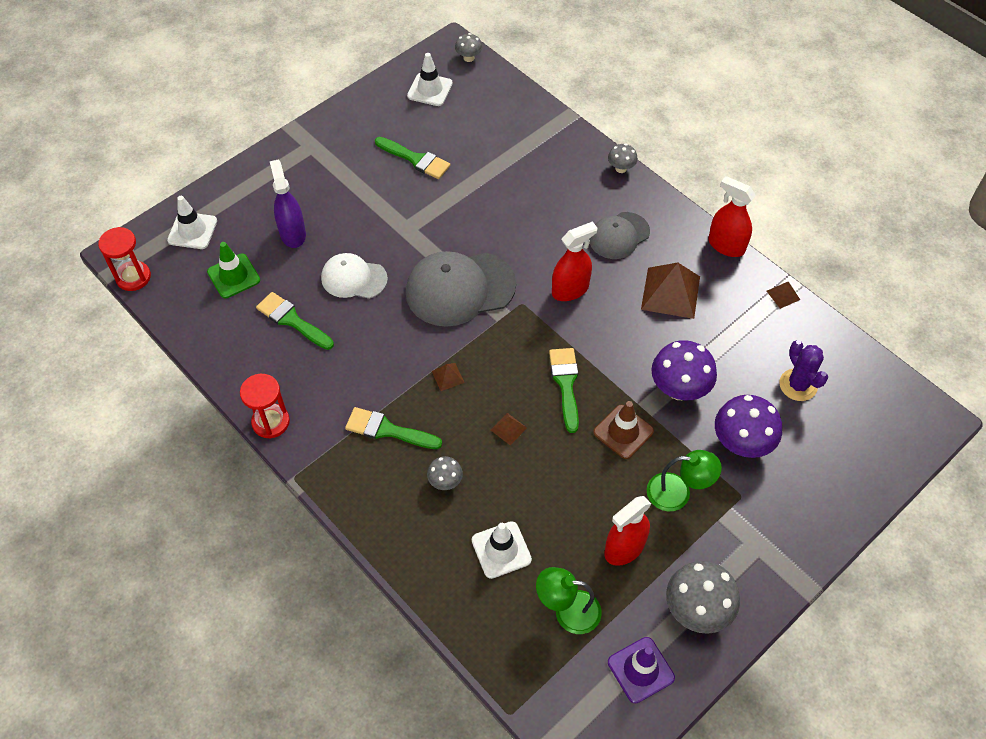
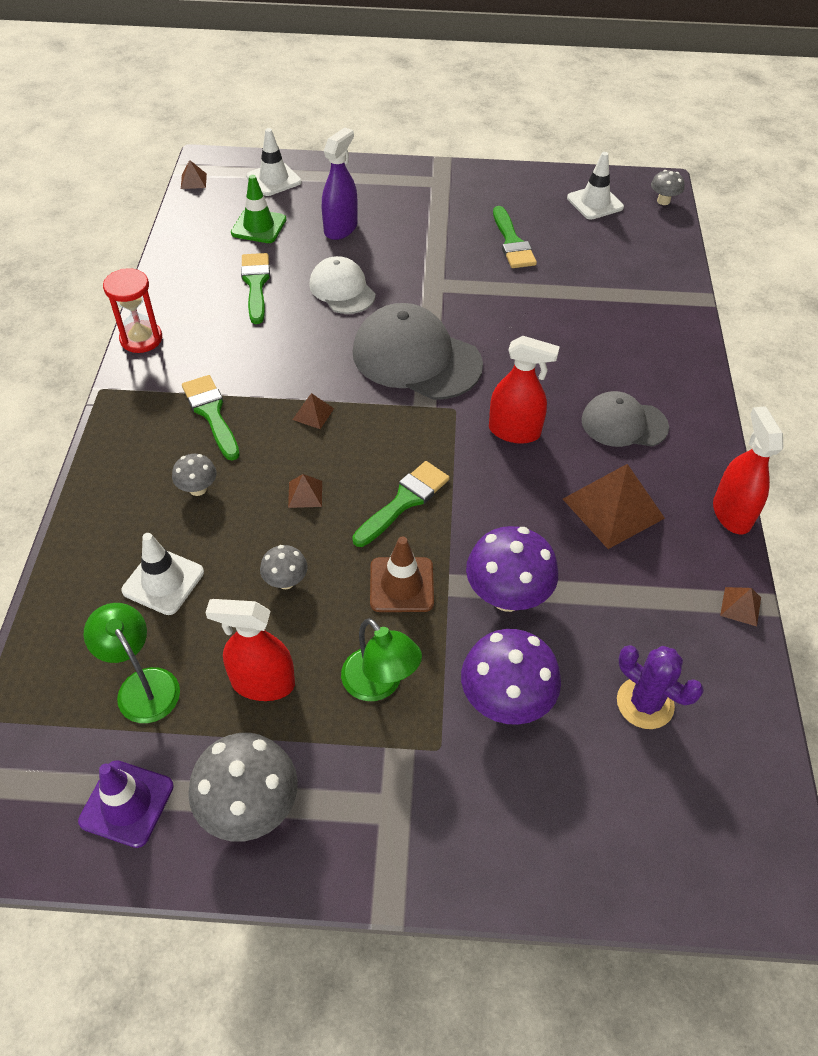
camera: 45 degrees right, 5 degrees down
red hourglass [98,227,151,291] -> brown pyramid [181,160,207,189]
grey mushroom [608,144,638,173] -> grey mushroom moved to [260,545,308,589]
purple cactus [779,340,828,401] -> purple cactus turned 75 degrees counterclockwise [617,645,704,729]

